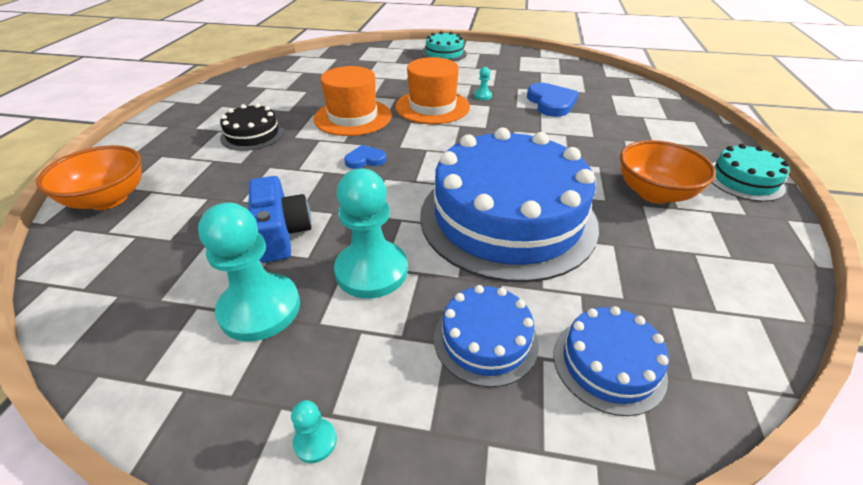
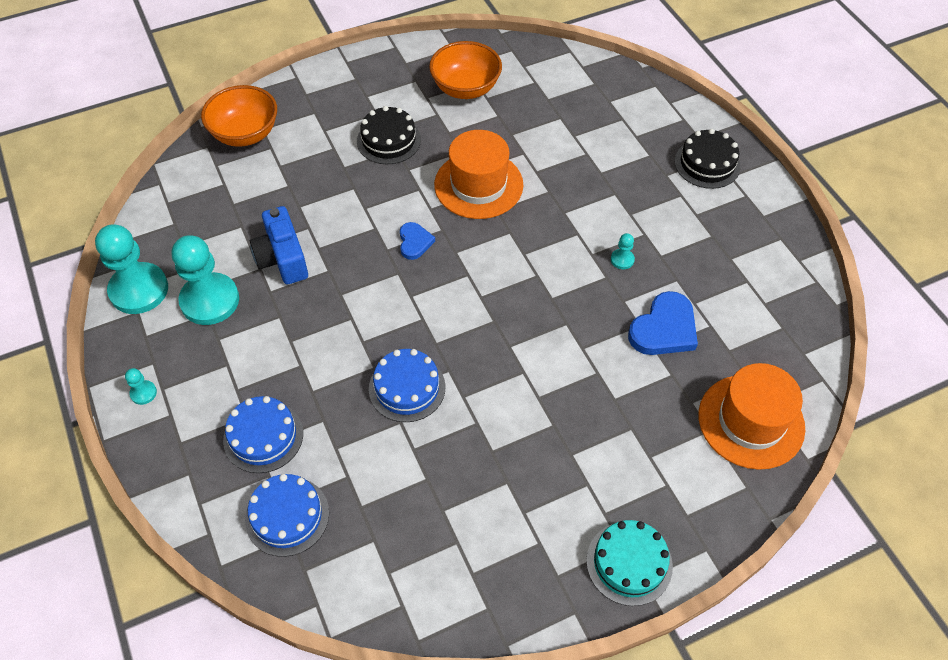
camera: 55 degrees right, 15 degrees up
blue camera [248,176,312,263] -> blue camera turned 120 degrees clockwise [250,206,308,284]
turquoise pawn [334,169,408,299] -> turquoise pawn moved to [95,224,168,314]
blue heart [344,145,386,169] -> blue heart turned 45 degrees clockwise [400,222,435,260]
orange hat [396,57,470,124] -> orange hat moved to [699,363,805,470]
blue cake [420,128,599,282] -> blue cake [369,349,445,422], size x0.45
turquoise cake [422,31,467,61] -> black cake [675,129,741,189]
orange bowl [620,140,716,204] -> orange bowl moved to [429,41,502,99]

